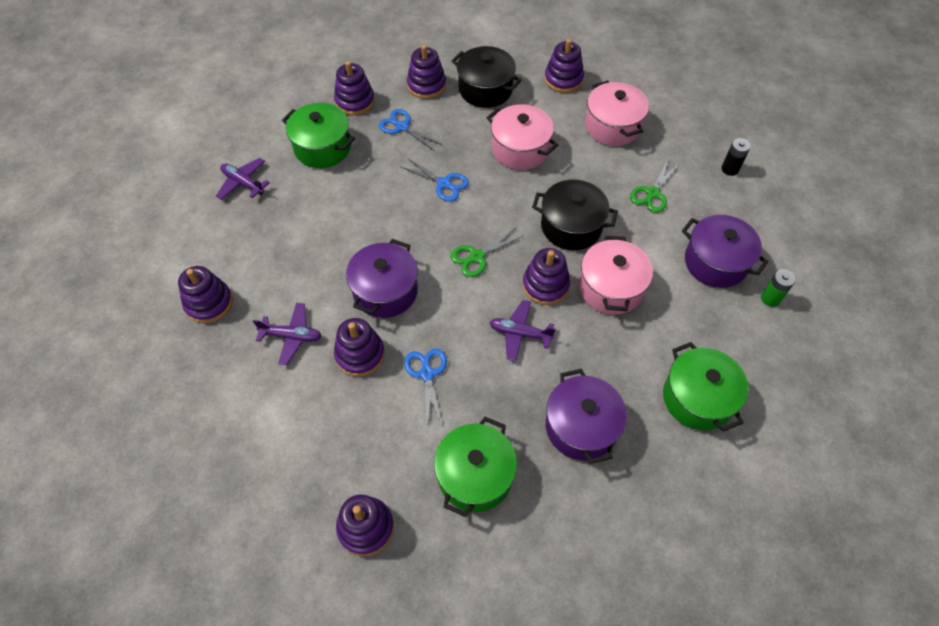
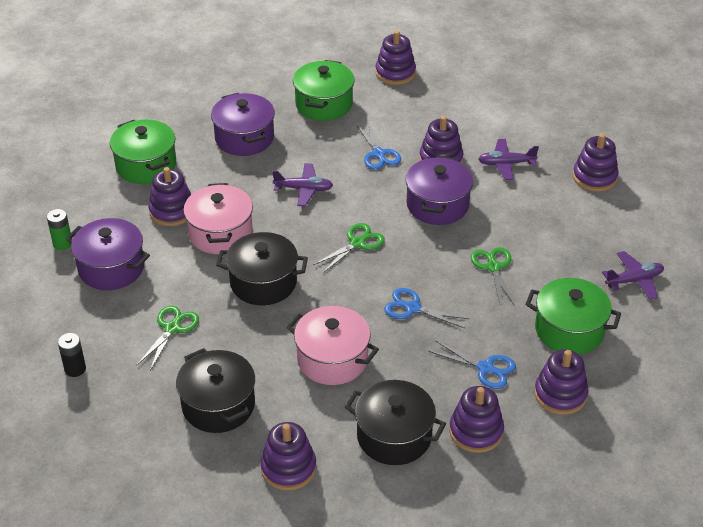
camera: 170 degrees right, 15 degrees down
purple plane [216,158,270,200] -> purple plane turned 45 degrees counterclockwise [602,251,664,300]
purple stacking toy [522,248,570,305] -> purple stacking toy moved to [148,167,191,226]
pink pot [585,80,649,146] -> black pot [176,348,255,433]
none -> green scissors [471,247,514,305]

